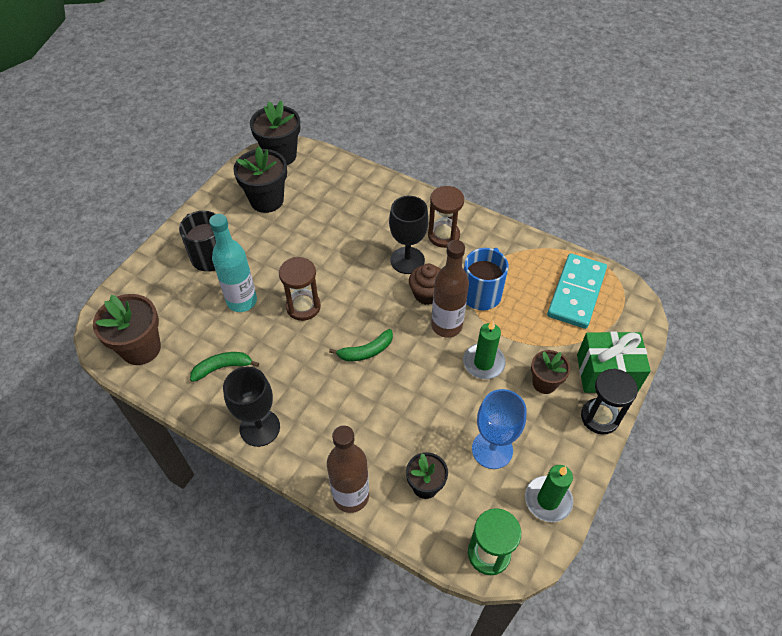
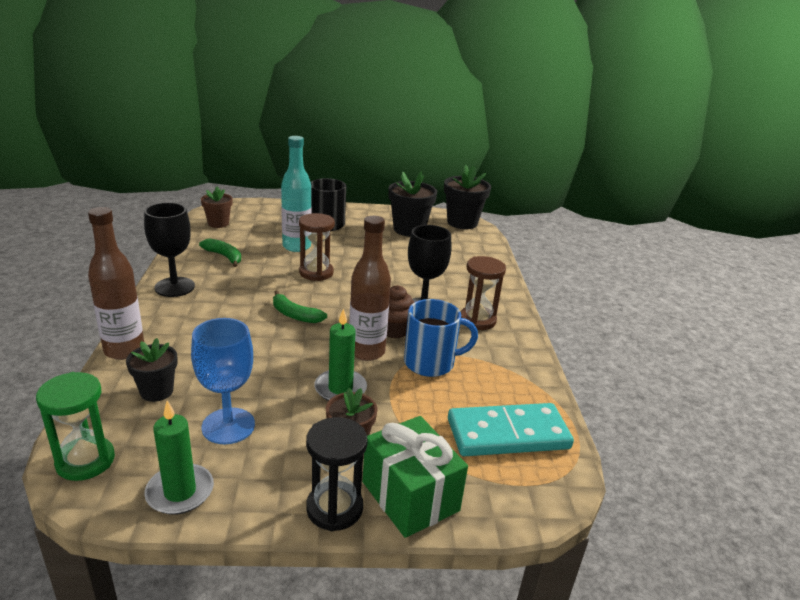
camera: 55 degrees right, 25 degrees down
brown flower pot [93,294,161,365] -> brown flower pot [201,187,232,228], size x0.61

